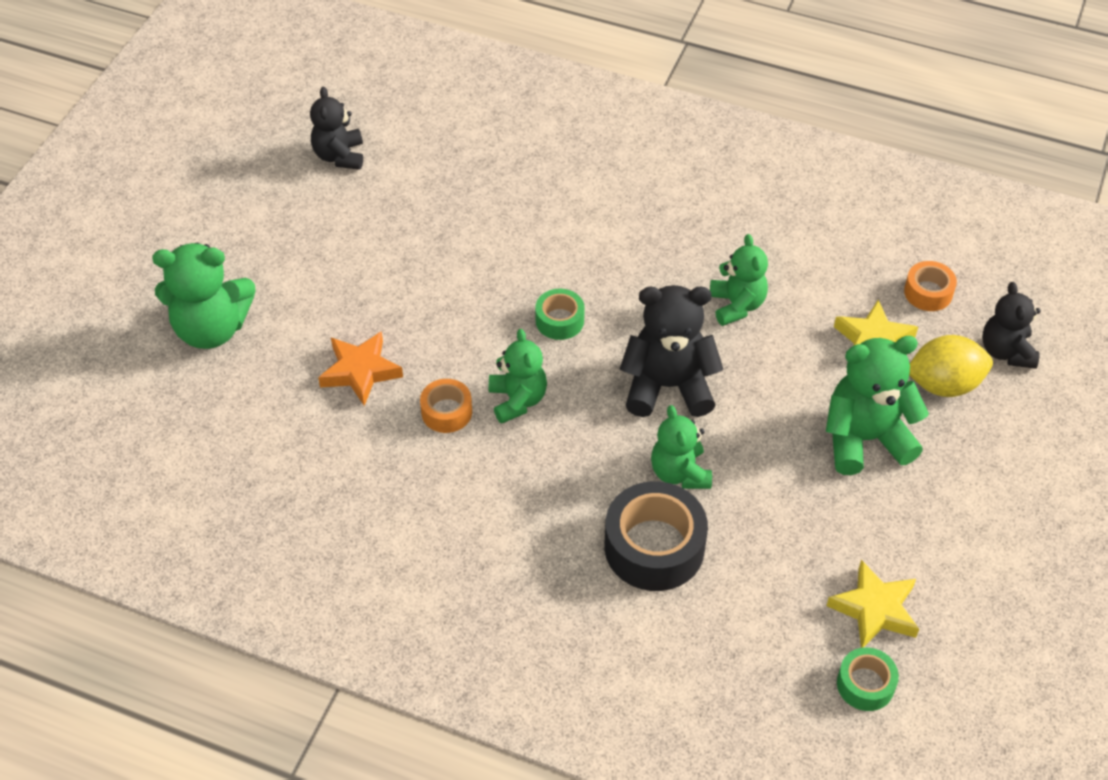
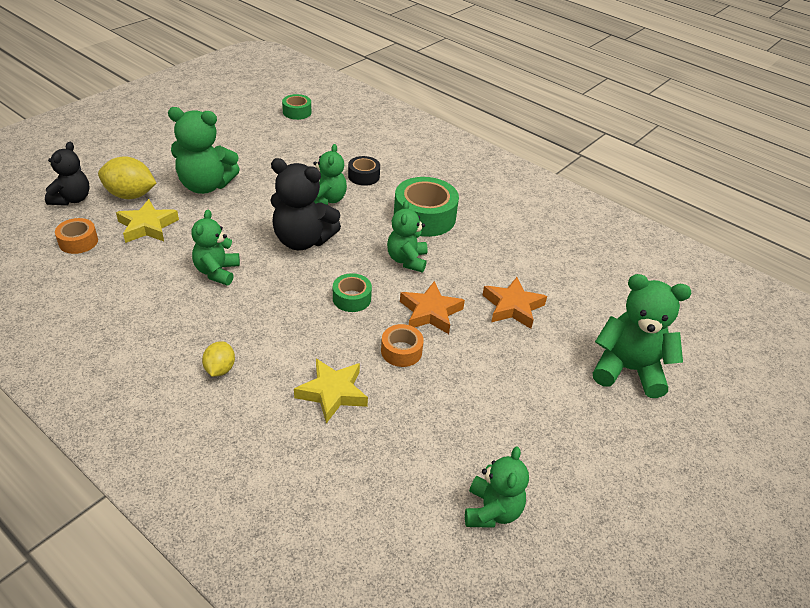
camera: 165 degrees left, 10 degrees down
black teddy bear [310,87,363,170] -> green teddy bear [465,447,529,528]
orange tape [420,379,472,433] -> orange tape moved to [381,324,424,367]
black tape [605,481,708,591] -> black tape [348,156,380,186], size x0.54
yellow star [826,560,919,648] -> yellow star moved to [294,358,368,423]
none -> yellow lemon [202,341,235,377]
none -> green tape [394,177,459,237]
none -> orange star [400,281,465,334]

